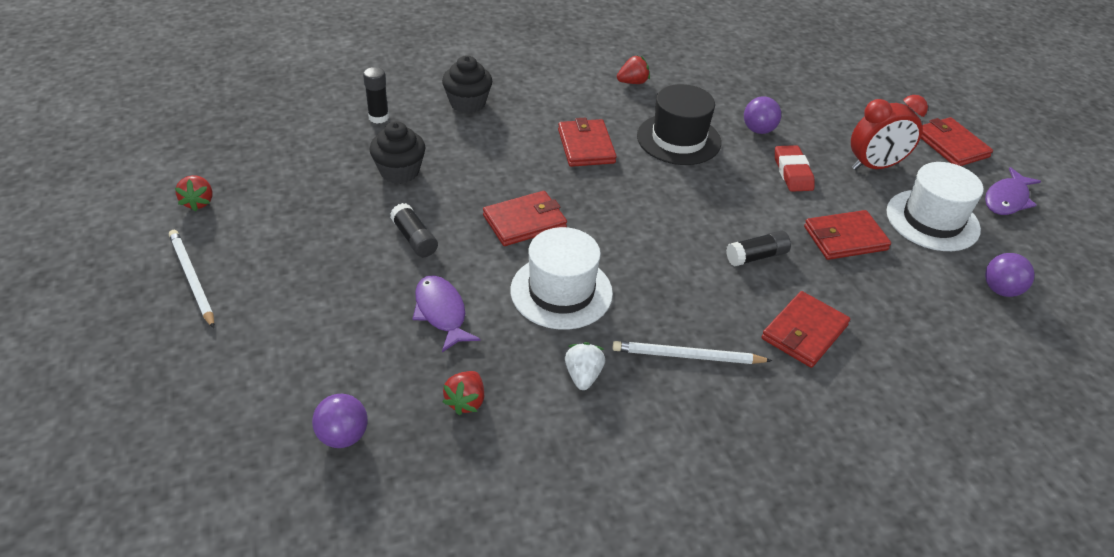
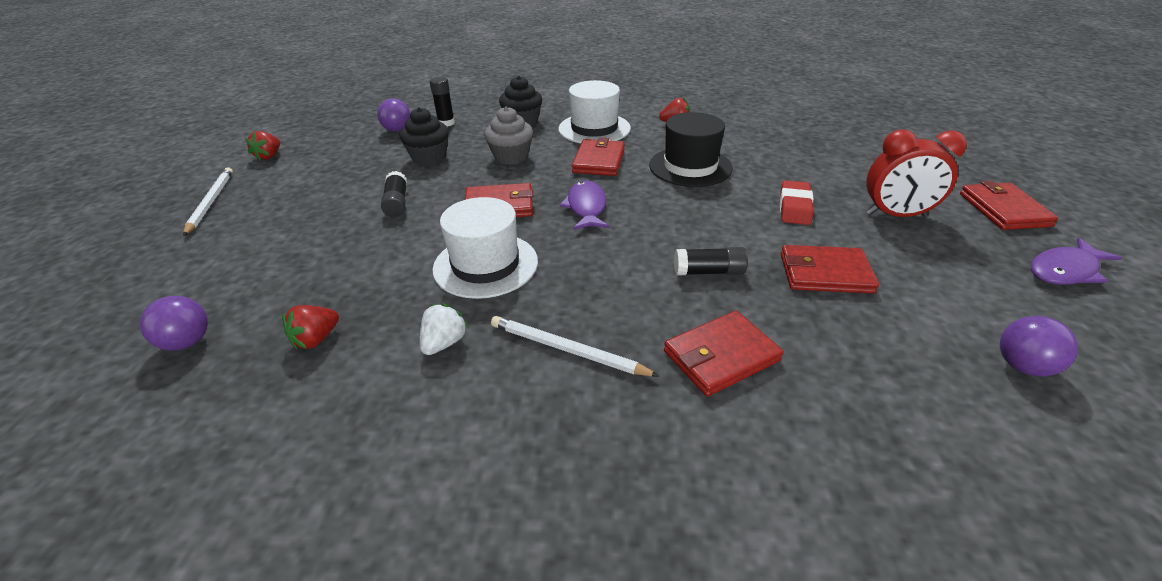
camera: 25 degrees right, 5 degrees down
purple fish [413,275,480,352] -> purple fish moved to [560,180,609,230]
purple ball [744,97,781,134] -> purple ball moved to [377,99,410,132]
white hat [886,162,984,251] -> white hat moved to [558,80,631,143]
none -> grey cupcake [484,106,533,165]

